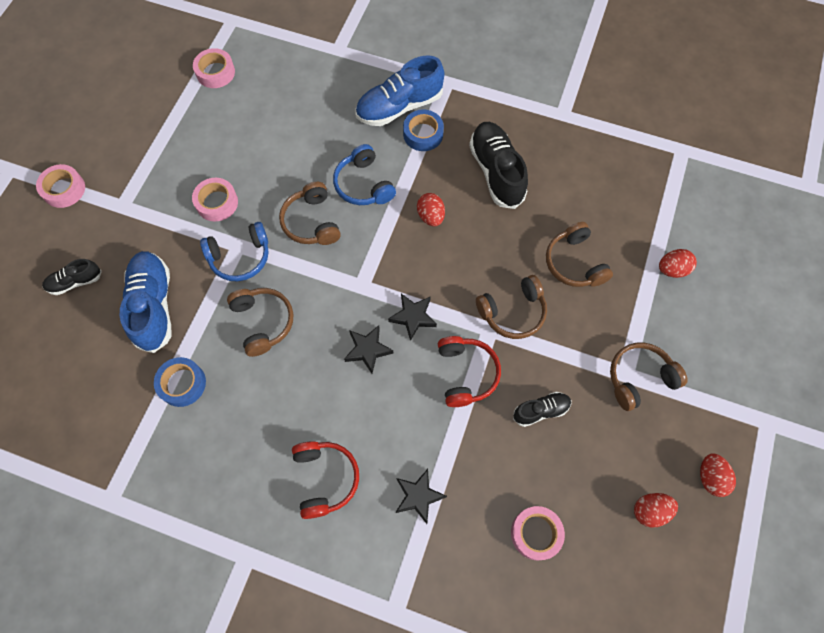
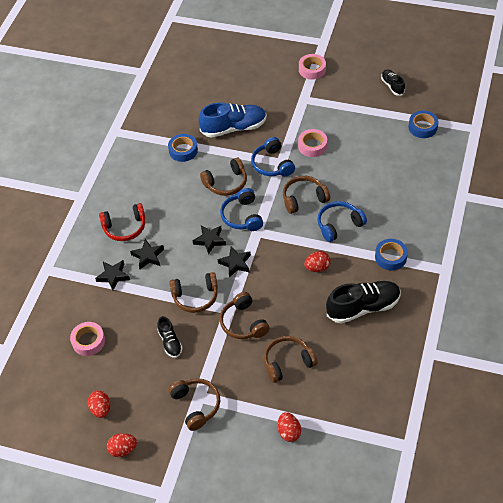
camera: 90 degrees right, 15 degrees down
black shoe [42,259,102,295] -> black shoe moved to [381,69,405,95]
pink tape [193,48,235,88] -> blue tape [408,111,438,138]
blue shoe [356,55,444,126] -> none
red headphones [438,336,501,407] -> brown headphones [169,272,218,313]
none -> black star [130,239,164,269]
none -> blue headphones [220,188,263,231]

